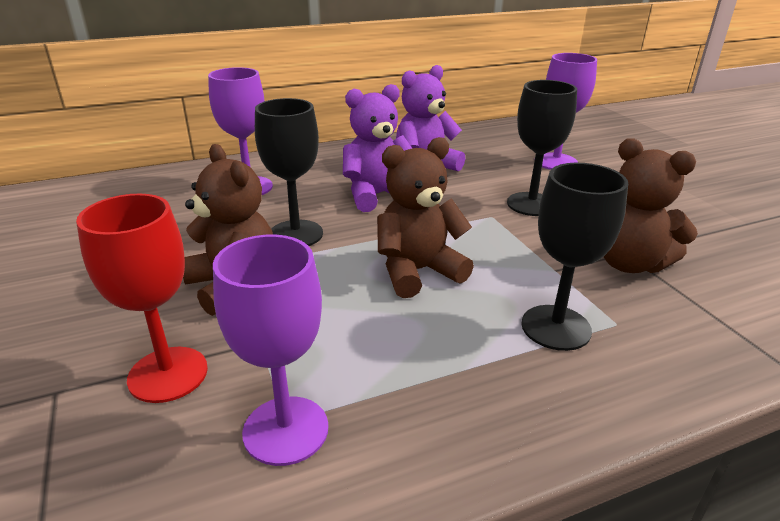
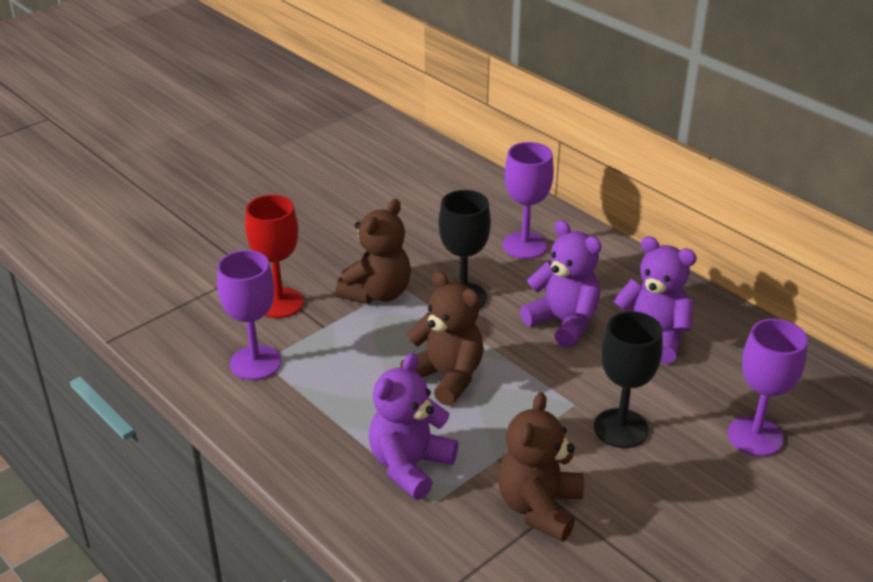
camera: 70 degrees right, 5 degrees up
black goblet [522,163,628,351] -> purple teddy bear [369,353,458,499]

